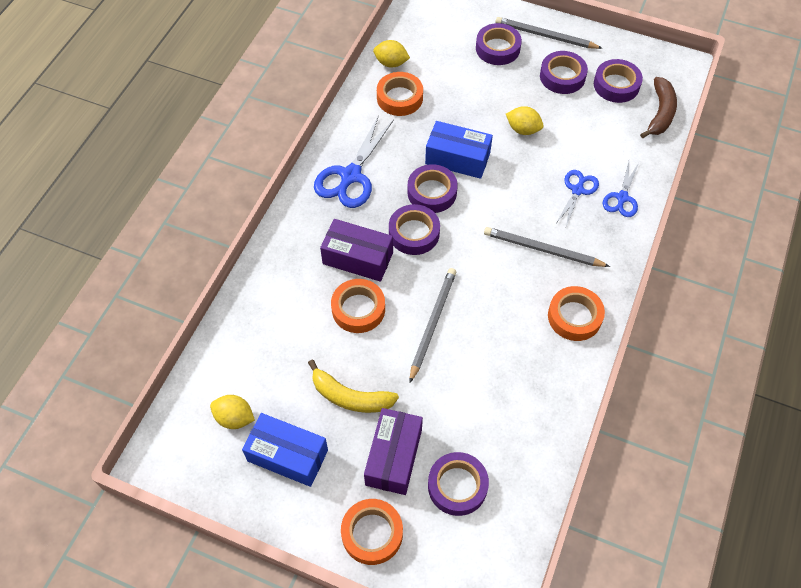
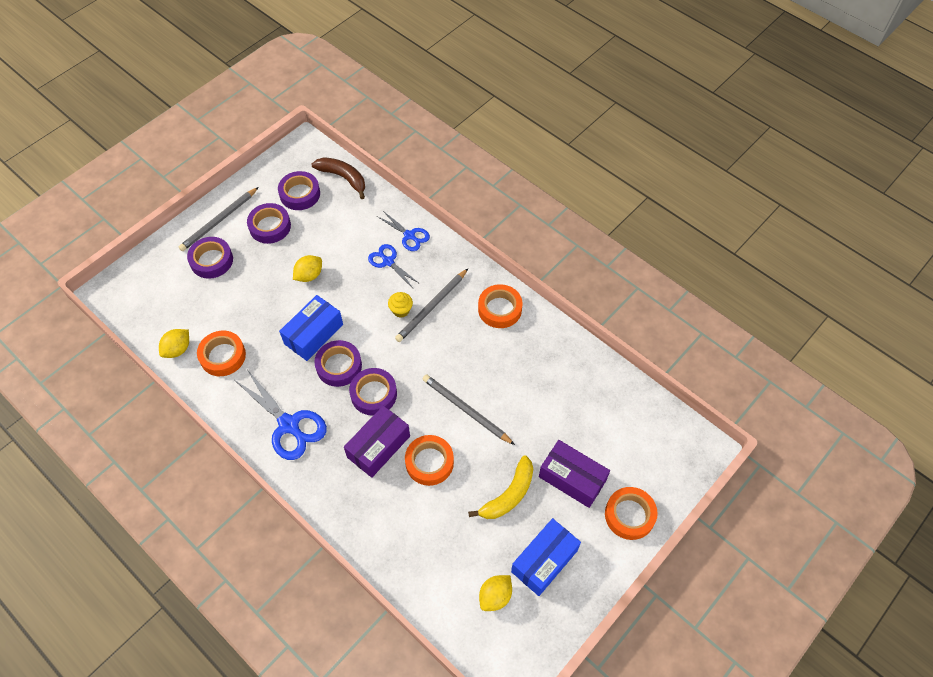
camera: 70 degrees left, 0 degrees up
purple tape [428,452,489,516] -> none
none -> yellow cupcake [388,292,413,318]

